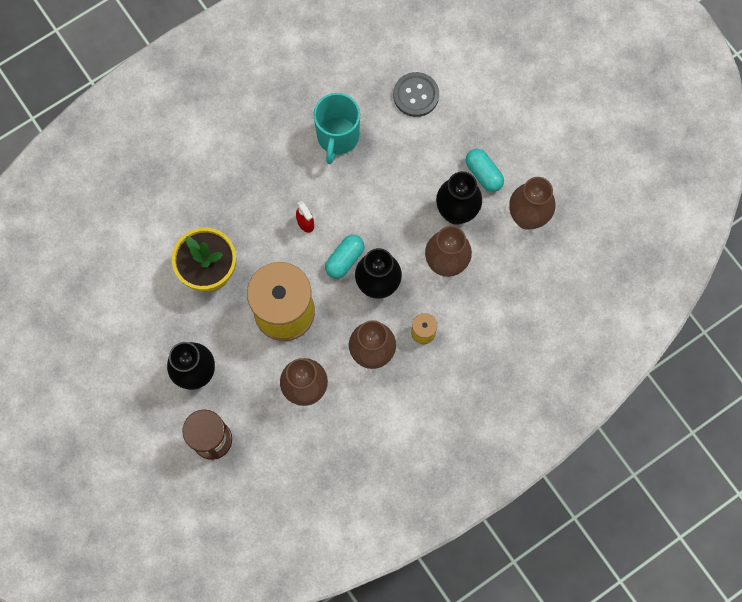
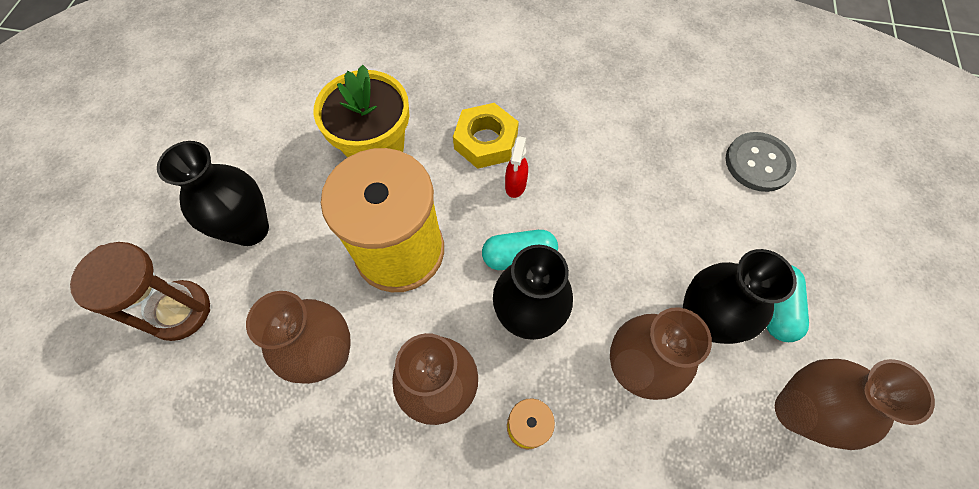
camera: 45 degrees right, 10 degrees down
turquoise mug [313,93,360,164] -> none
none -> yellow nut [453,103,519,169]

